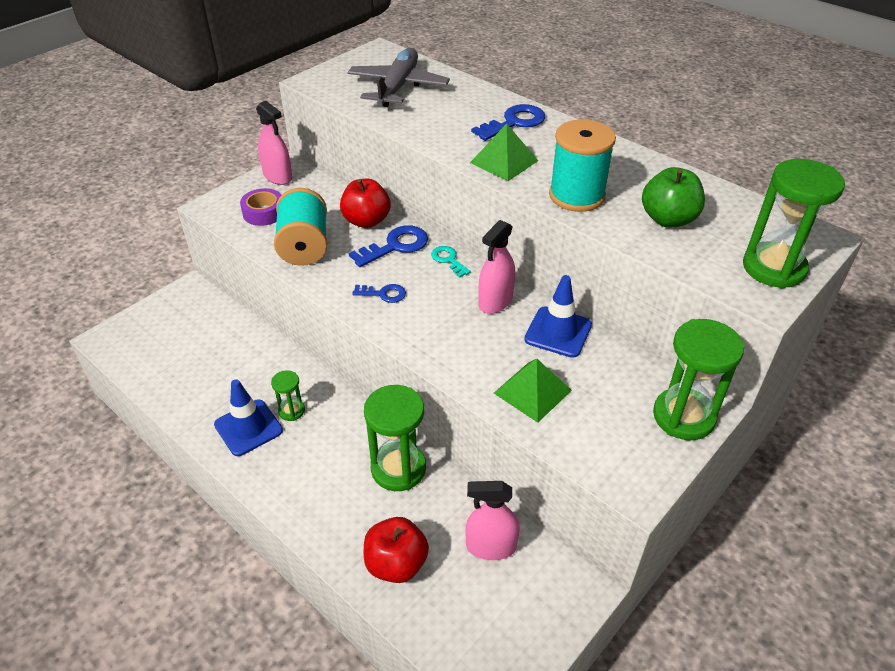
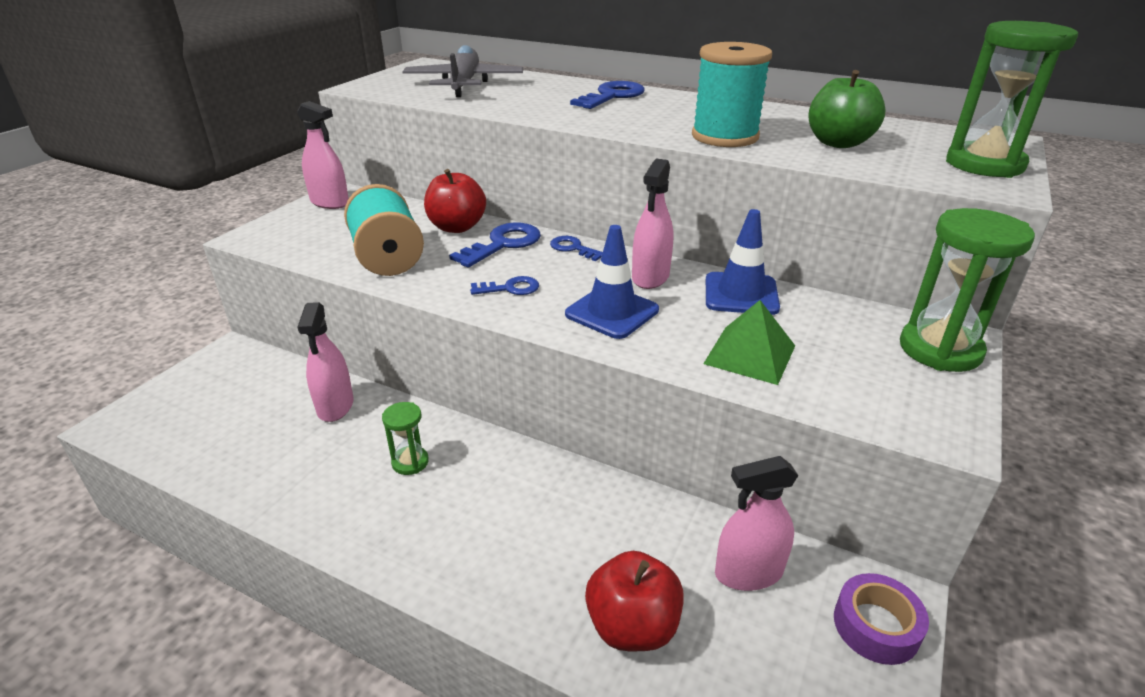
camera: 15 degrees left, 10 degrees down
blue traffic cone [214,379,283,456] -> blue traffic cone moved to [565,225,659,339]
purple tape [240,188,282,226] -> purple tape moved to [834,573,929,665]
green hourglass [364,385,426,491] -> none
turquoise key [431,246,471,278] -> blue key [550,236,603,261]
green pyramid [470,123,538,181] -> none
none -> pink spray bottle [297,302,354,422]

